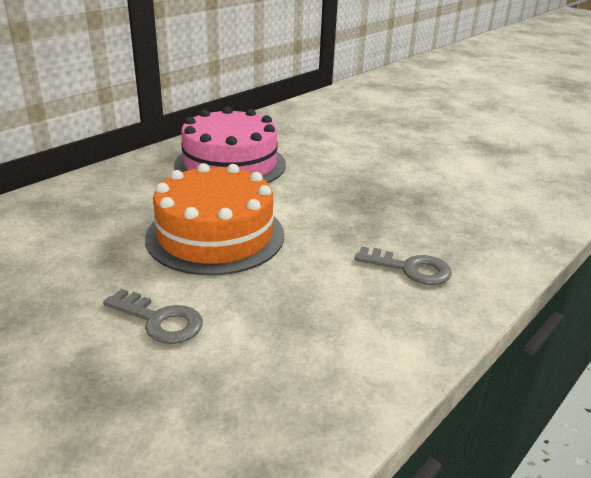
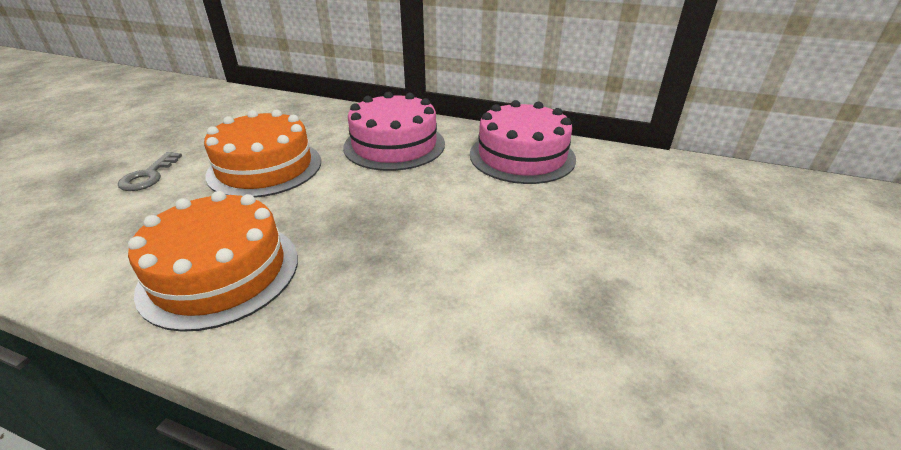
camera: 70 degrees right, 5 degrees up
grey key [355,247,452,285] -> orange cake [128,191,298,332]
none -> pink cake [470,100,576,184]

